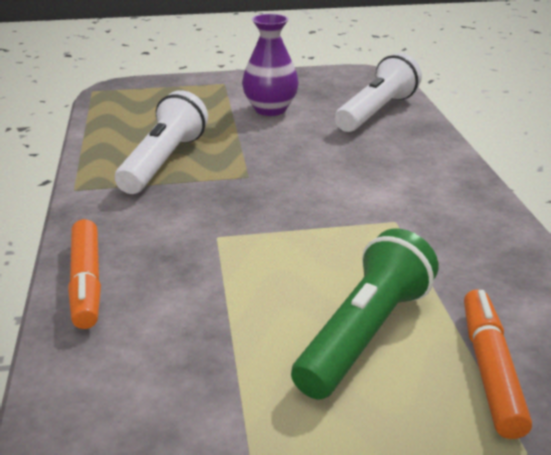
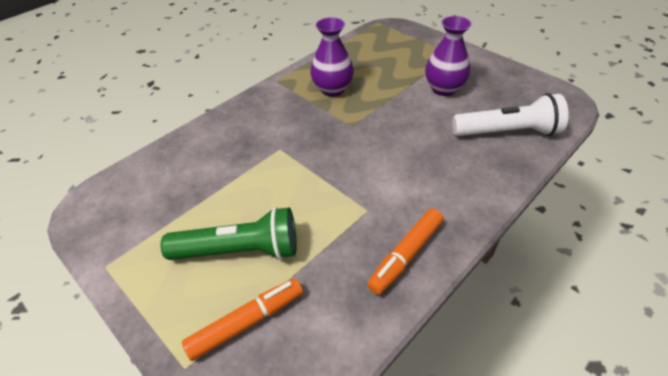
camera: 55 degrees right, 15 degrees up
orange marker [68,219,101,329] -> orange marker moved to [367,208,444,295]
white flashlight [115,90,208,194] -> purple vase [310,17,354,97]

